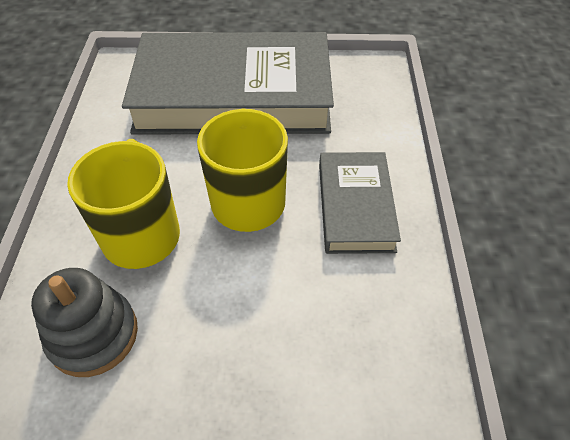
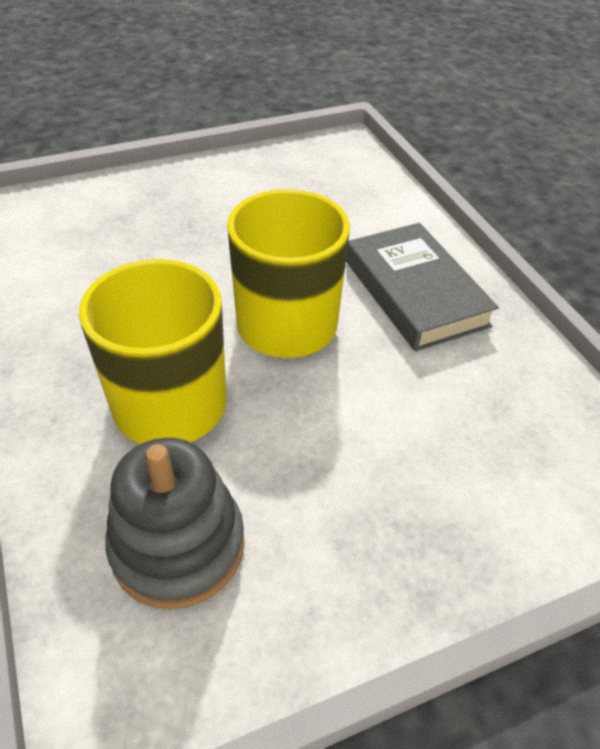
camera: 25 degrees left, 5 degrees down
grey book [122,32,334,135] -> none

